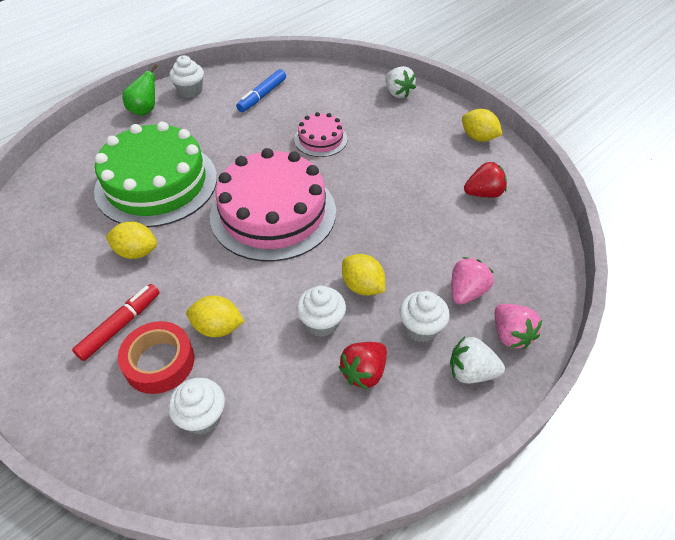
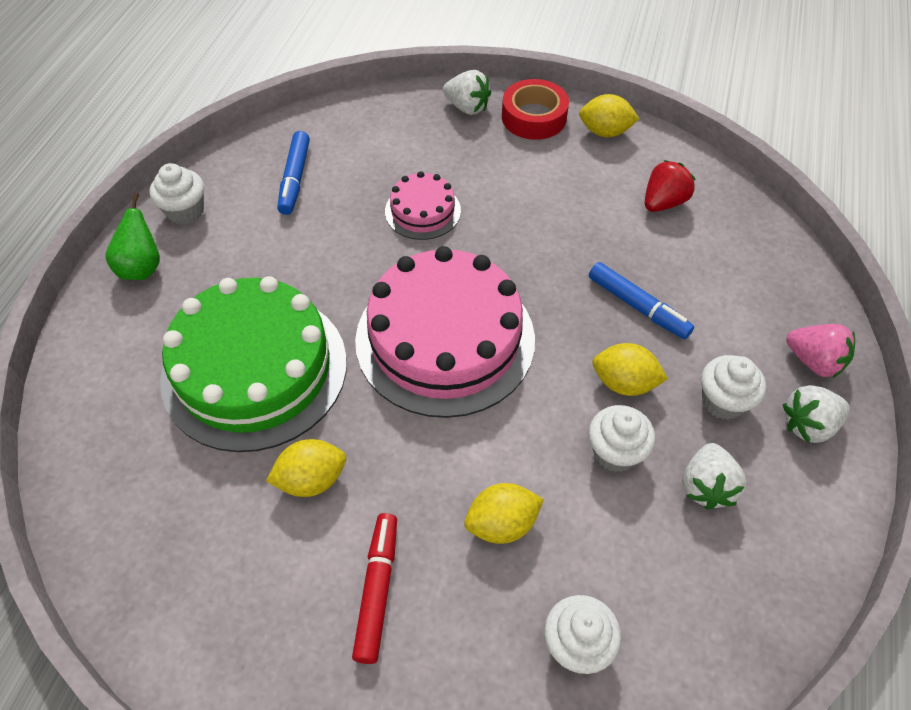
camera: 30 degrees left, 5 degrees up
red tape [118,321,195,394] -> red tape moved to [502,79,569,140]
red strawberry [339,342,387,390] -> white strawberry [683,443,747,510]
pink strawberry [452,257,494,305] -> none
none -> blue marker [589,262,694,339]

